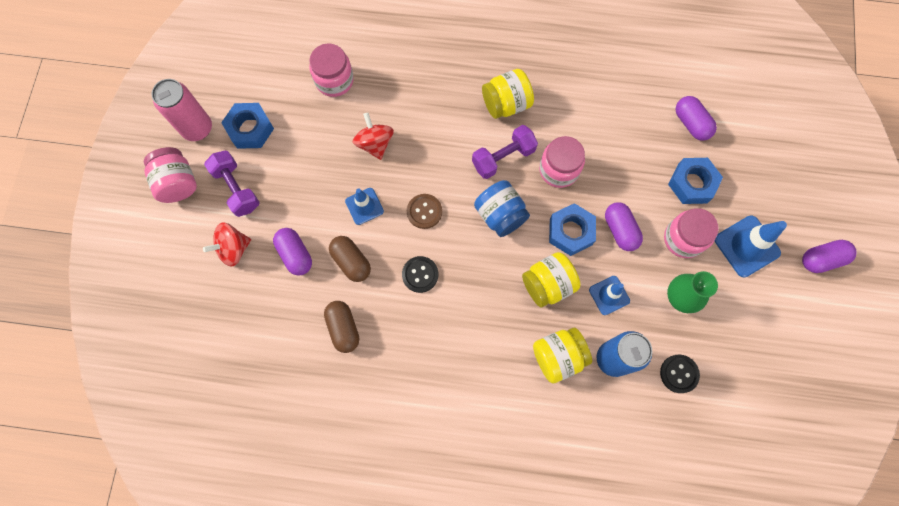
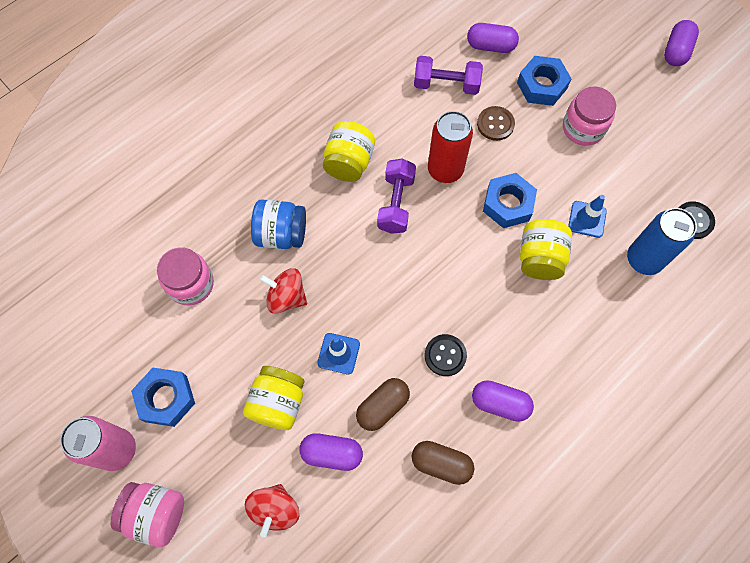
camera: 50 degrees left, 5 degrees down
purple dumbbell [204,150,260,217] -> purple dumbbell moved to [414,56,483,95]
brown capsule [329,236,371,282] -> brown capsule turned 45 degrees counterclockwise [356,378,410,431]
brown button [407,194,442,229] -> brown button moved to [477,106,515,141]
blue jar [474,180,530,237] -> blue jar moved to [251,199,306,249]
yellow jar [533,328,592,383] -> yellow jar moved to [243,366,305,430]
pink jar [539,136,585,188] -> red can [428,111,473,183]
purple capsule [605,202,643,251] -> purple capsule moved to [472,380,534,422]
green vase [667,271,718,313] -> none
blue traffic cone [715,215,787,277] -> none

